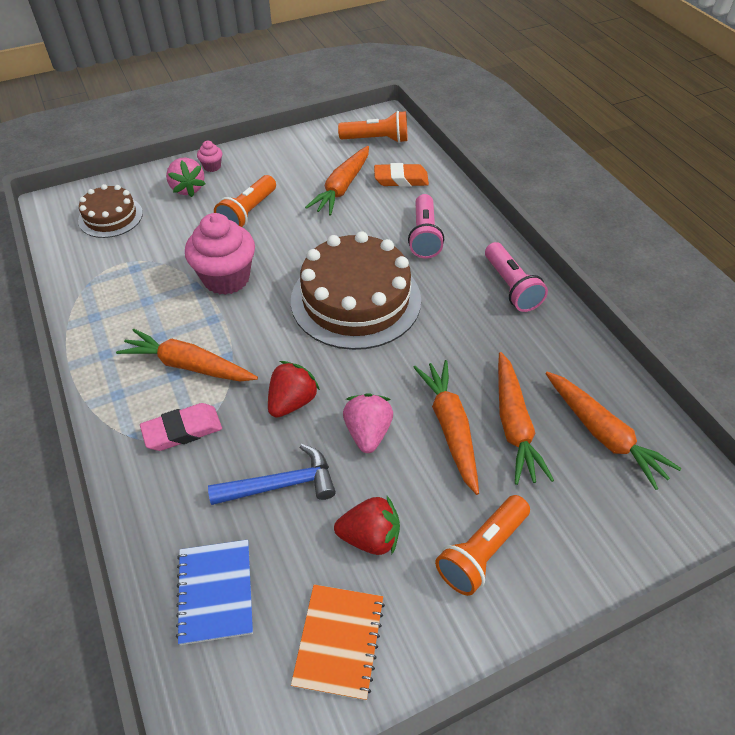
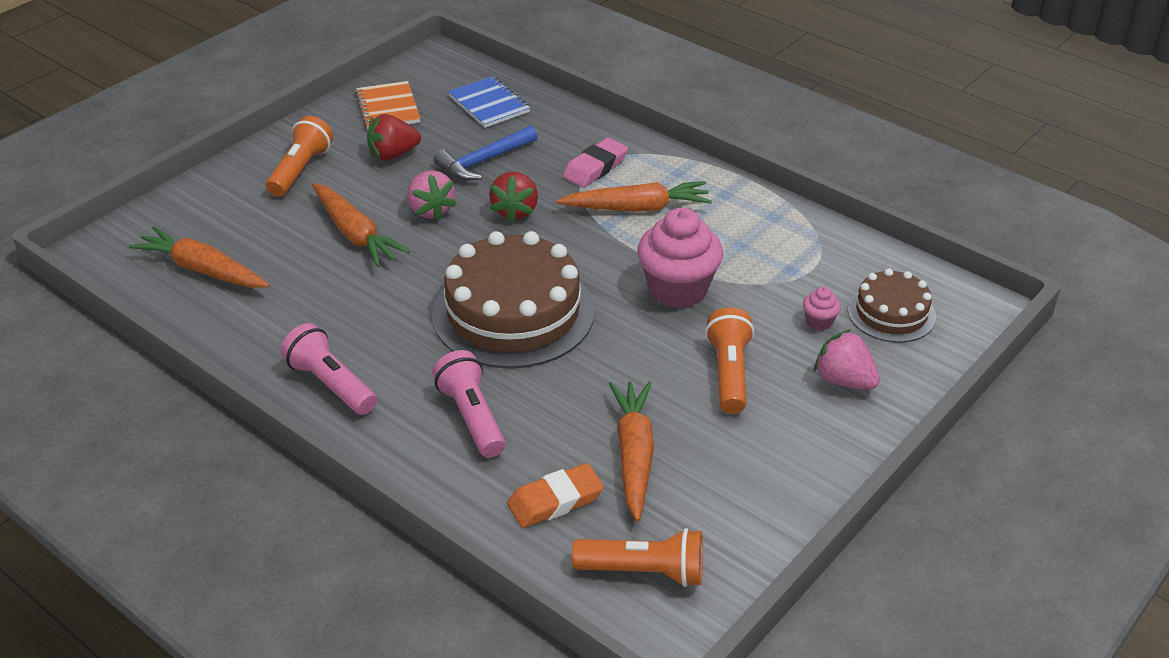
camera: 155 degrees right, 10 degrees down
pink cupcake [197,141,222,172] -> pink cupcake moved to [803,287,841,331]
orange flashlight [338,111,407,143] -> orange flashlight turned 150 degrees counterclockwise [572,528,703,587]
orange carrot [498,352,554,485] -> none

